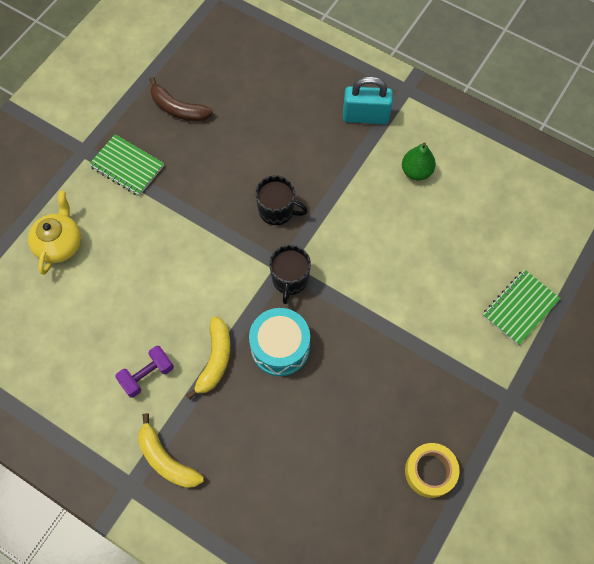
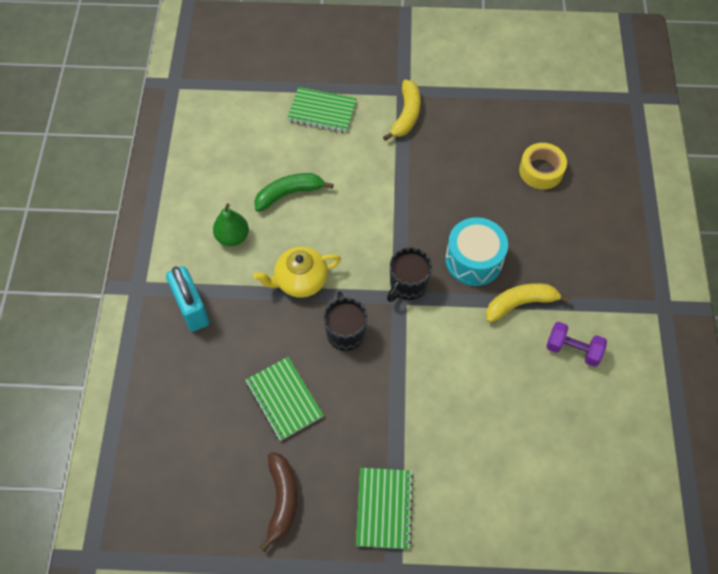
camera: 120 degrees left, 5 degrees down
yellow teapot [28,191,81,275] -> yellow teapot moved to [253,247,341,298]
yellow banana [138,413,204,488] -> yellow banana moved to [383,79,421,141]
black mug [269,245,311,304] -> black mug turned 150 degrees clockwise [387,247,432,302]
yellow tape [405,443,460,498] -> yellow tape moved to [519,143,567,189]
none -> green notebook [245,357,324,441]
none -> green banana [254,173,334,212]

